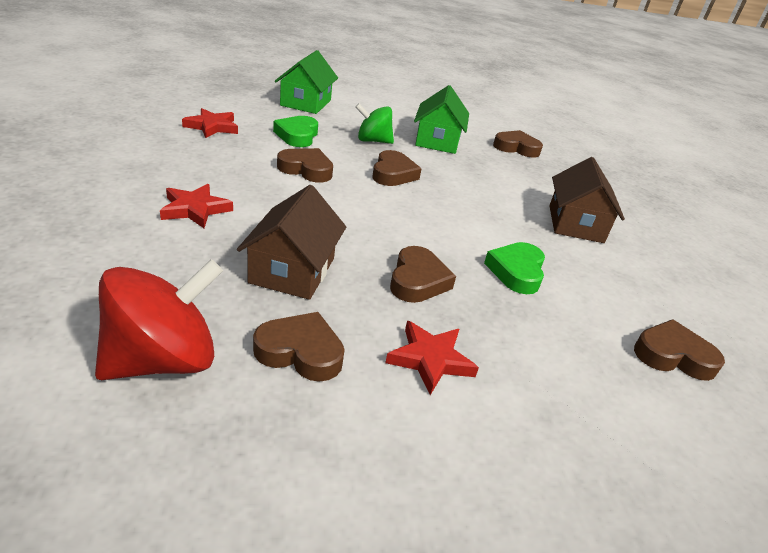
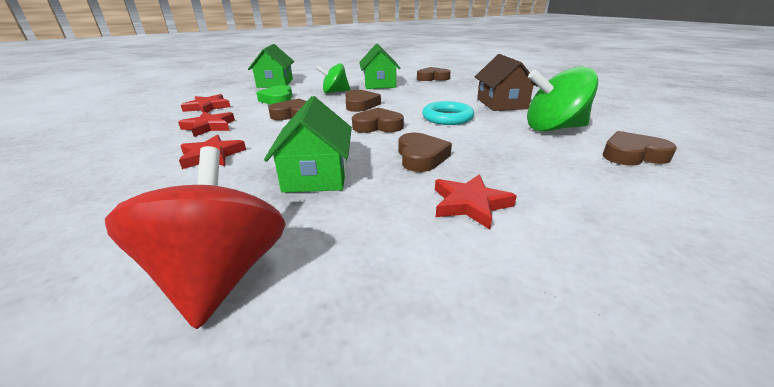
camera: 10 degrees left, 5 degrees down
red spinning top [95,259,223,380] -> red spinning top turned 45 degrees counterclockwise [105,146,286,329]
brown house [237,185,346,300] -> green house [264,96,352,193]
brown heart [253,312,345,382] -> brown heart moved to [352,108,404,133]
green heart [484,242,545,294] -> none
none -> red star [178,112,235,137]
none -> turquoise ring [422,101,474,125]
none -> green spinning top [527,66,598,132]

